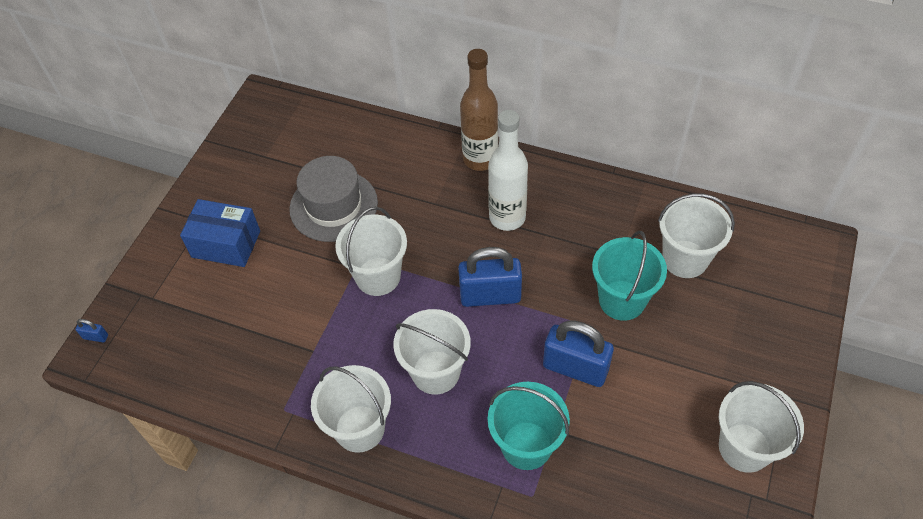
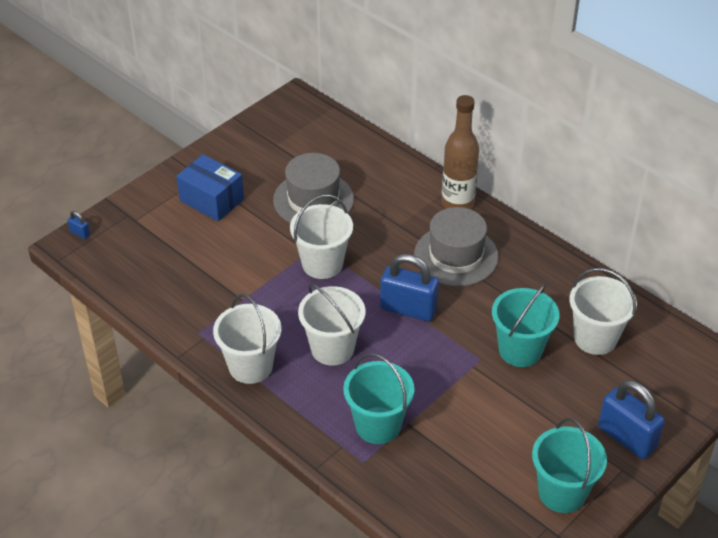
camera: 20 degrees right, 10 degrees down
white bottle [488,110,528,231] -> grey hat [414,207,499,286]
blue padlock [543,321,614,387] -> blue padlock moved to [598,380,665,459]
white bucket [719,381,804,473] -> turquoise bucket [532,418,607,513]

